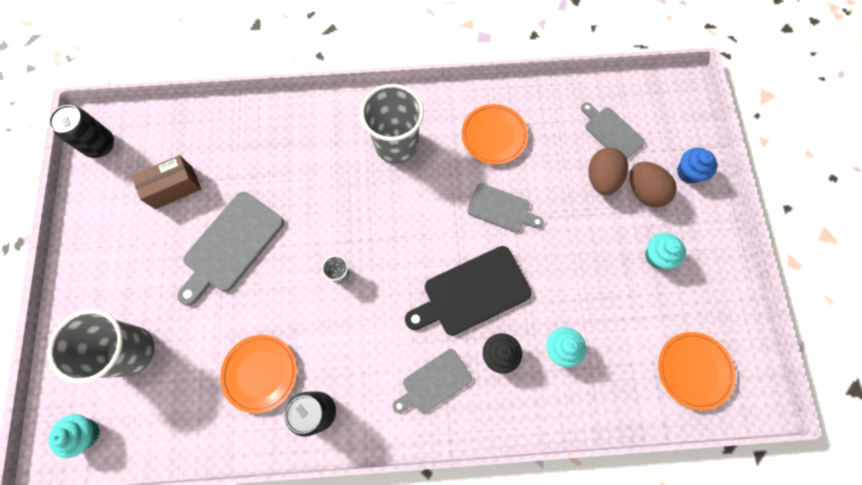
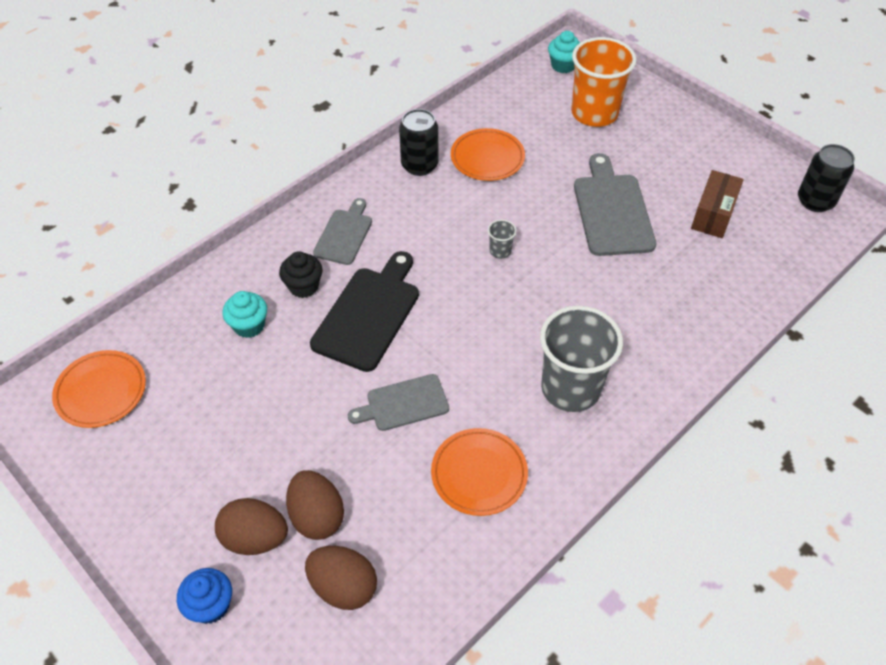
camera: 140 degrees right, 20 degrees down
grey cup [48,309,155,383] -> orange cup [571,37,637,127]
grey cutting board [581,102,645,159] -> brown egg [305,546,377,610]
turquoise cupcake [645,233,686,269] -> none

